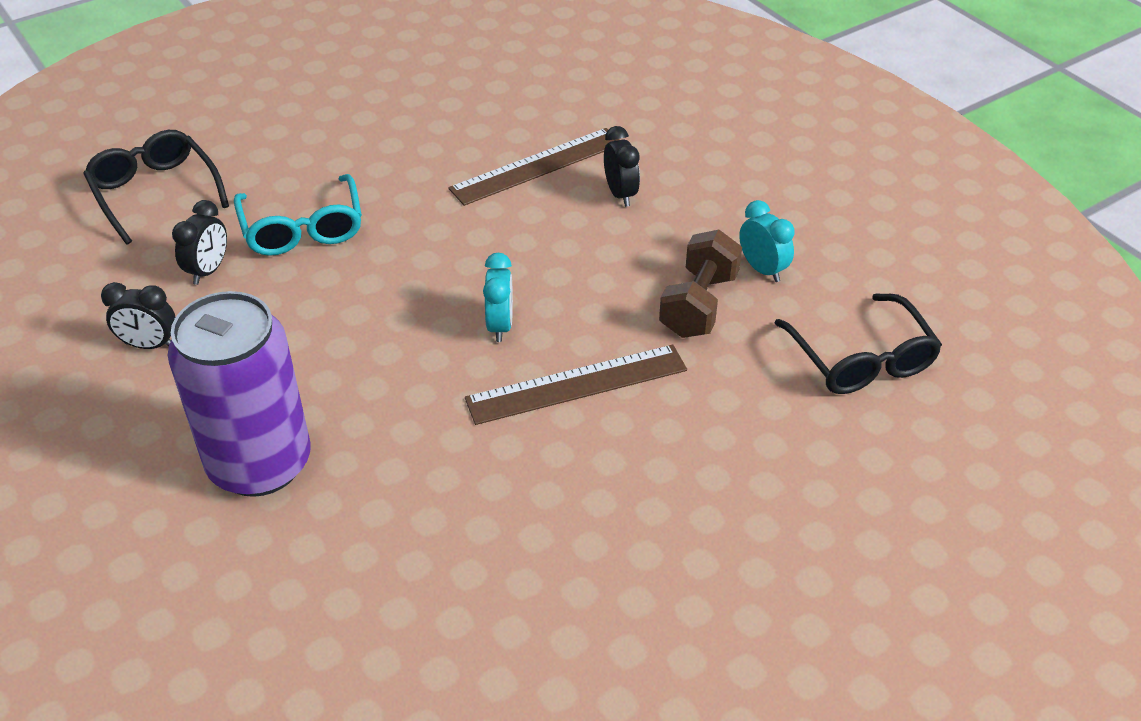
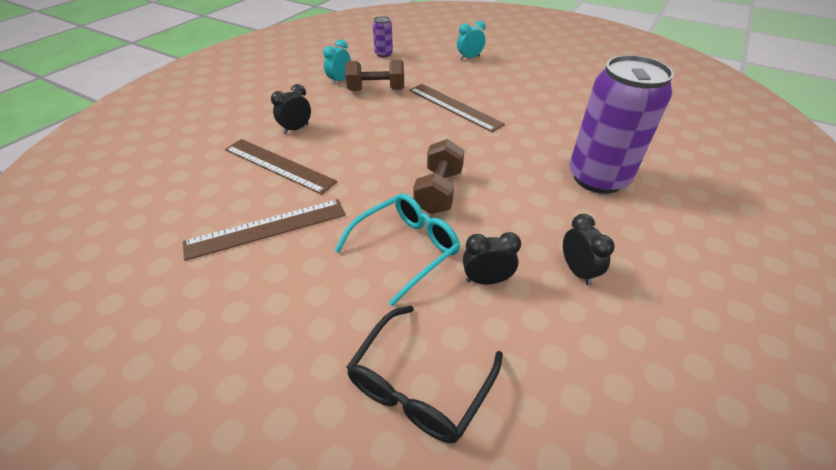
camera: 115 degrees left, 0 degrees up
turquoise clock [483,253,513,342] -> turquoise clock moved to [457,21,486,60]
black glasses [775,294,942,394] -> purple can [373,16,393,57]
none -> brown ruler [183,199,346,261]
none -> brown dumbbell [413,139,464,214]

